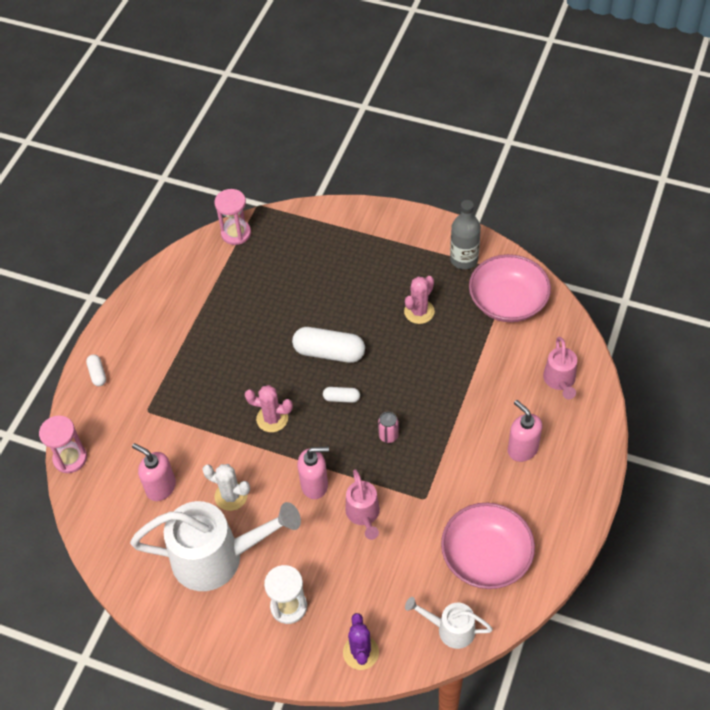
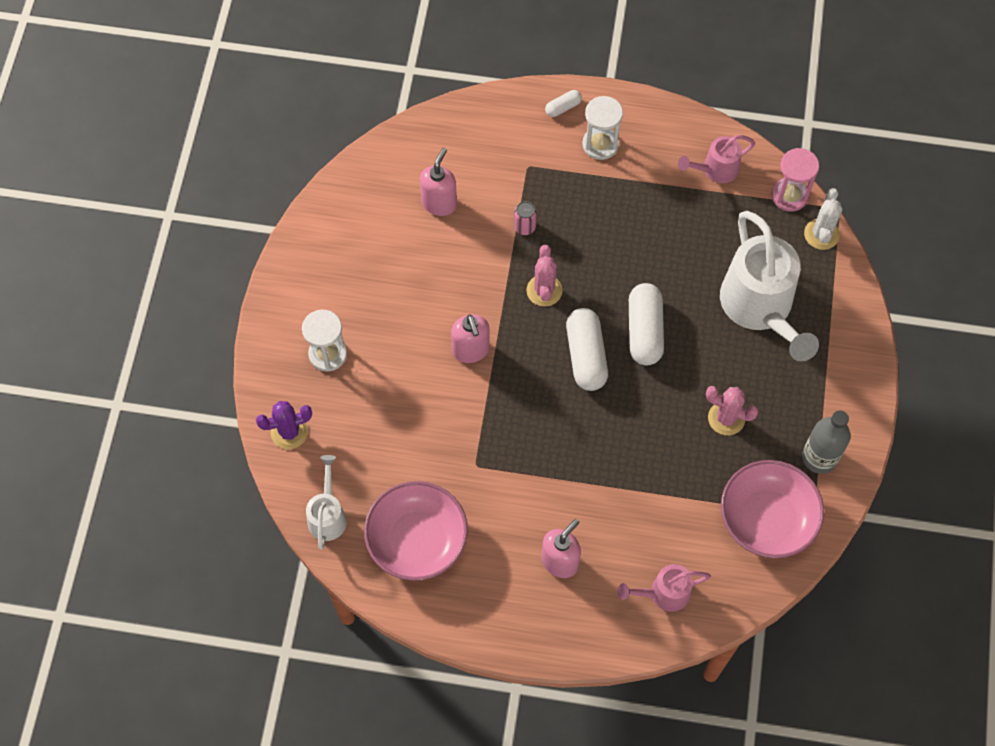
camera: 75 degrees right, 10 degrees up
pink hourglass [39,415,87,473] -> none
white watering can [130,501,301,591] -> white watering can moved to [720,211,819,361]
white cactus [203,464,250,511] -> white cactus moved to [804,188,842,250]
white capsule [323,387,360,403] -> white capsule [566,308,608,391], size x2.01
pink watering can [345,469,380,540] -> pink watering can moved to [678,135,755,183]
pink can [378,412,399,443] -> pink can moved to [514,201,537,235]
none -> white hourglass [582,96,623,160]

